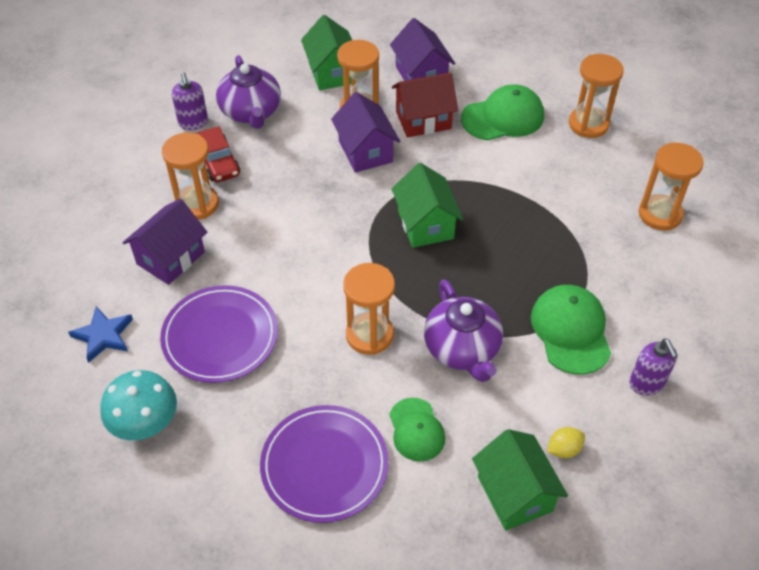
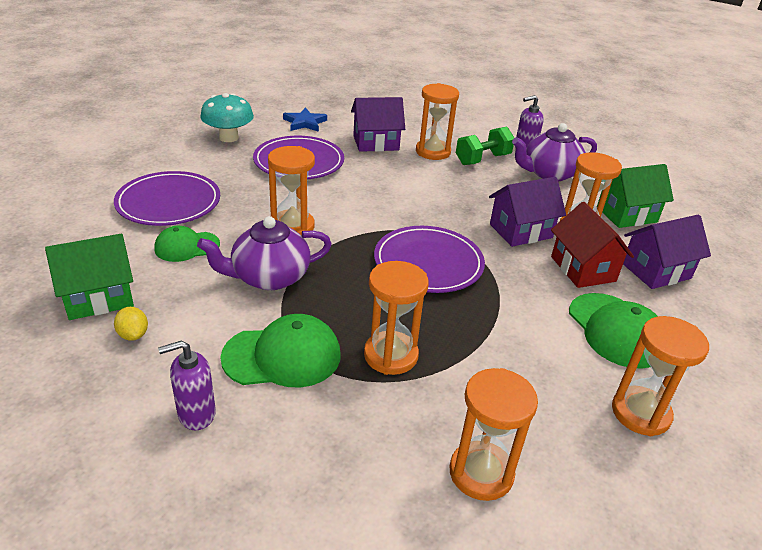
camera: 85 degrees right, 15 degrees down
purple house [123,199,207,285] -> purple house turned 45 degrees counterclockwise [351,97,405,152]
red car [196,126,240,182] -> green dumbbell [456,127,514,165]
green house [392,163,463,248] -> purple plate [374,226,485,293]
none -> orange hourglass [364,261,429,375]

